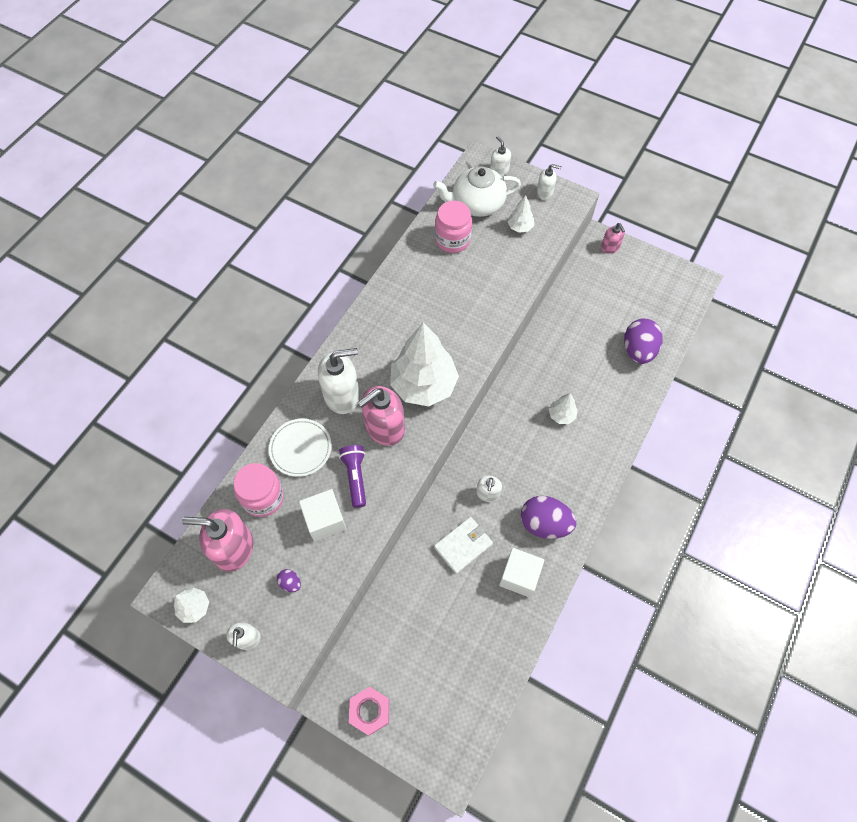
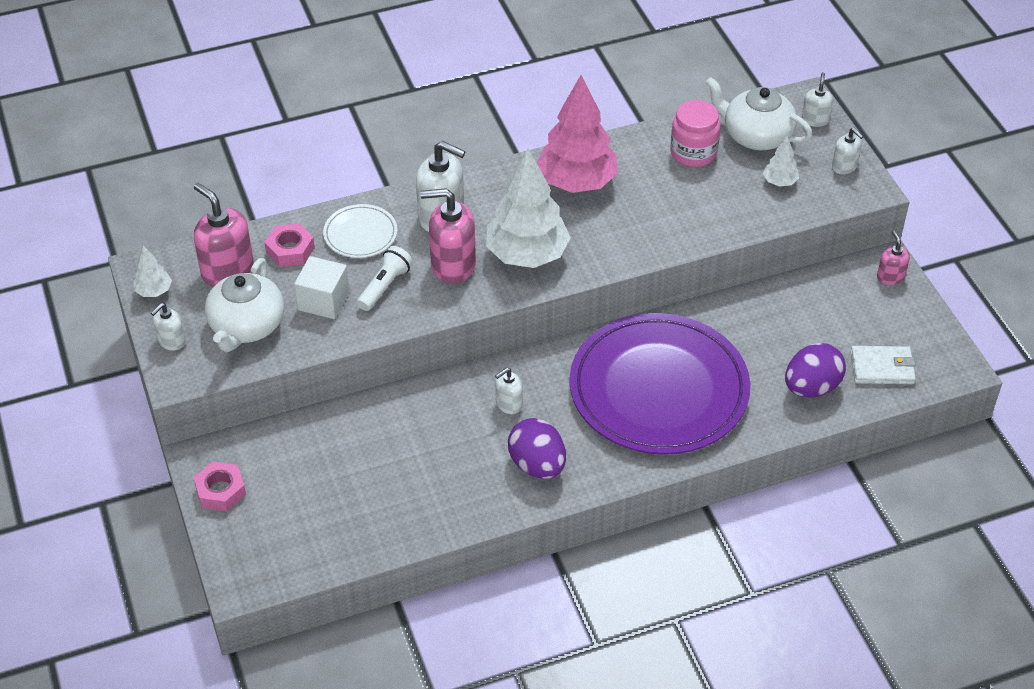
camera: 40 degrees right, 15 degrees down
pink jar [234,463,284,517] -> pink nut [264,223,315,267]
purple egg [277,569,301,592] -> white teapot [205,258,284,352]
purple flashlight [339,445,366,508] -> white flashlight [357,246,413,311]
white wallet [434,517,493,574] -> white wallet moved to [851,346,916,384]
white cube [499,548,544,598] -> none
white tree [549,393,578,424] -> purple plate [569,313,751,455]
pink soap dispenser [601,223,625,254] -> pink soap dispenser turned 150 degrees clockwise [877,231,910,285]
none -> pink tree [537,75,618,193]

